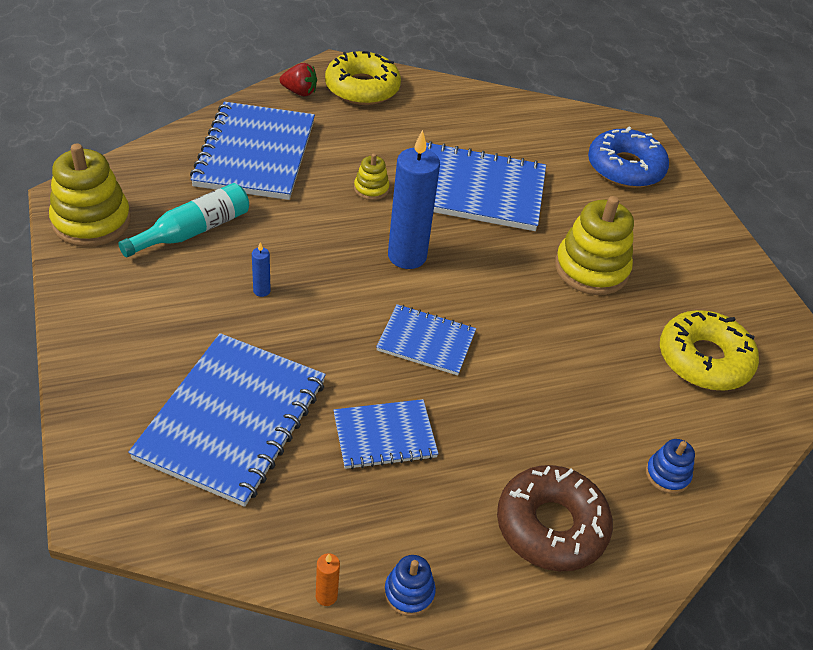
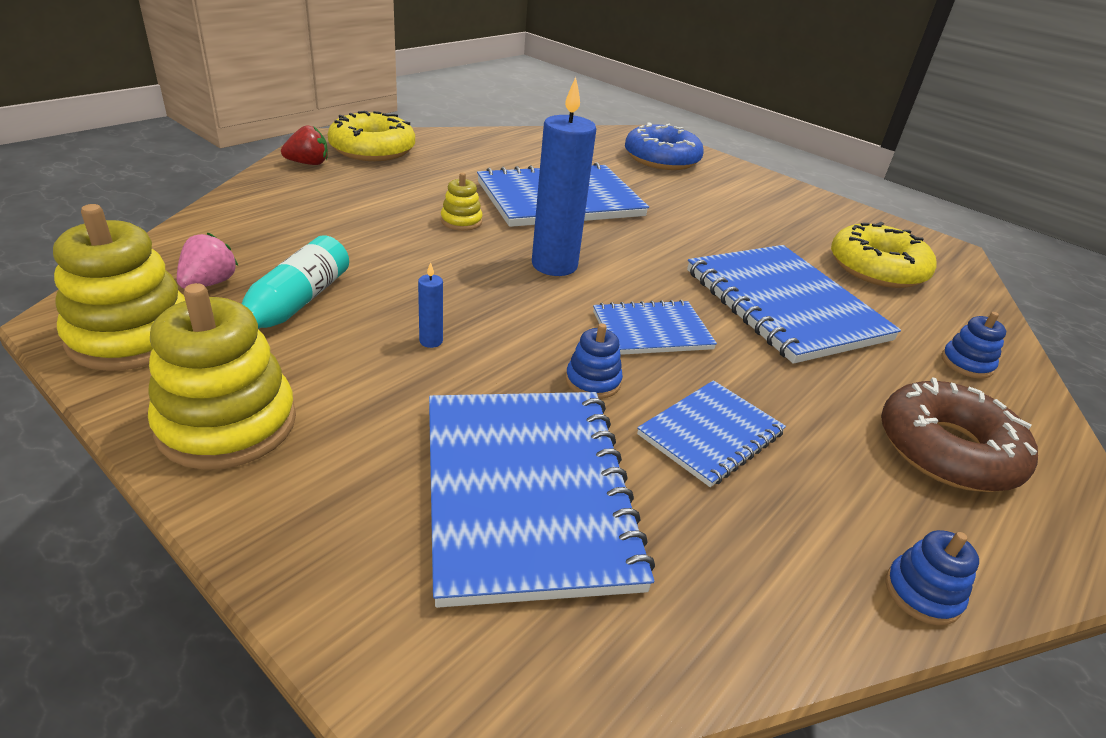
camera: 30 degrees left, 10 degrees down
blue notebook [190,102,315,200] -> blue notebook moved to [687,245,901,364]
orange candle [316,553,340,606] -> none
yellow stacking toy [555,196,634,295] -> yellow stacking toy moved to [148,283,296,470]
none -> pink strawberry [177,232,238,289]
none -> blue stacking toy [566,323,623,399]

